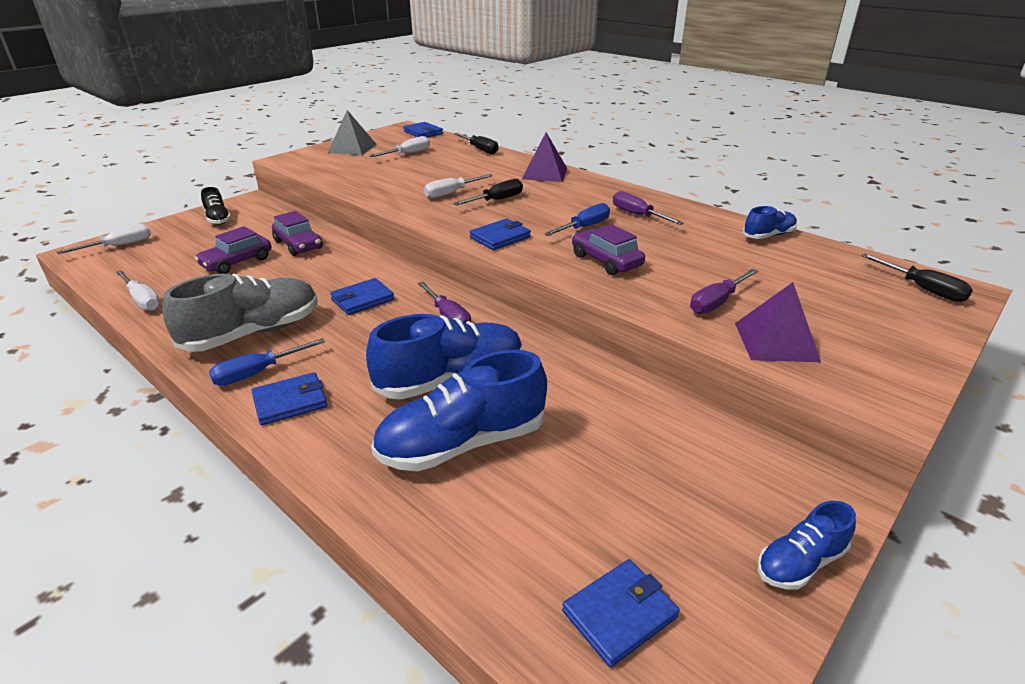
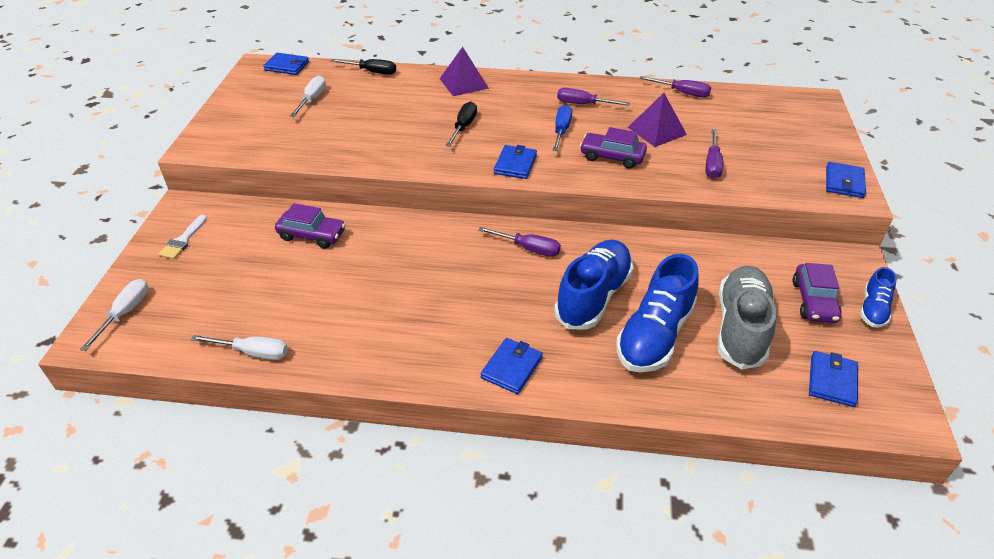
camera: 35 degrees left, 10 degrees up
grey shoe [163,274,318,352] -> grey shoe moved to [718,266,776,369]
purple car [195,226,271,274] -> purple car moved to [792,263,842,323]
black shoe [201,187,231,225] -> white brush [158,215,207,259]
blue screwdriver [209,338,325,386] -> none
grey pyramid [328,110,376,155] -> none
blue wallet [330,278,394,315] -> blue wallet moved to [826,162,866,198]
white screwdriver [424,174,493,199] -> none
purple pyramid [735,282,821,362] -> purple pyramid moved to [628,93,687,147]
blue shoe [743,206,797,239] -> purple screwdriver [640,76,711,97]
black screwdriver [861,253,973,302] -> none

